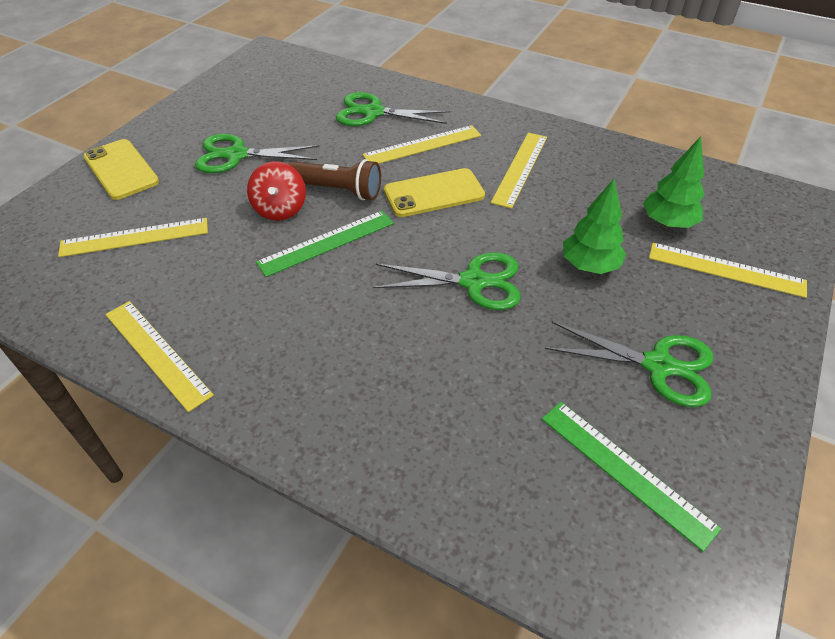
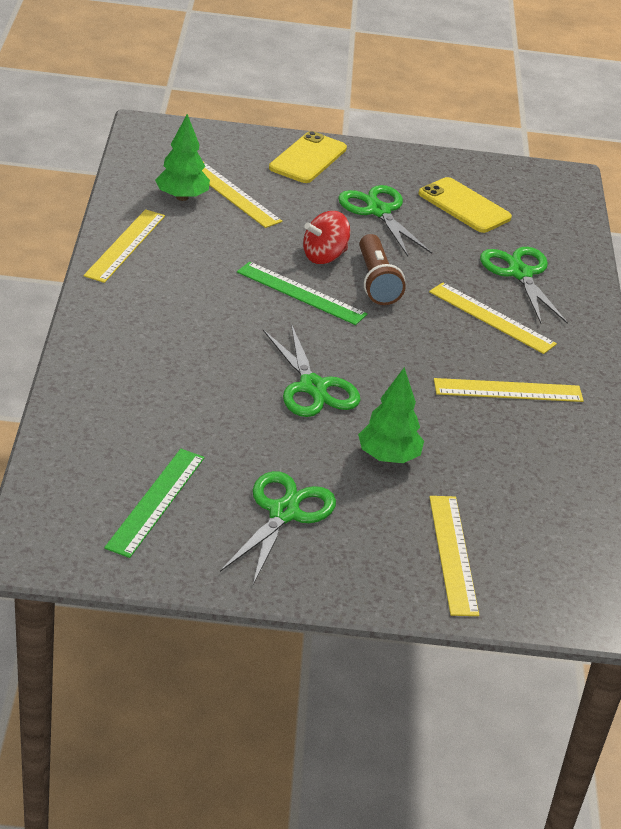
camera: 60 degrees right, 10 degrees down
yellow phone [384,168,485,217] -> yellow phone moved to [418,177,512,233]
green scissors [545,322,713,407] -> green scissors turned 150 degrees counterclockwise [220,471,336,585]
green tree [643,137,705,228] -> green tree moved to [155,114,210,201]

